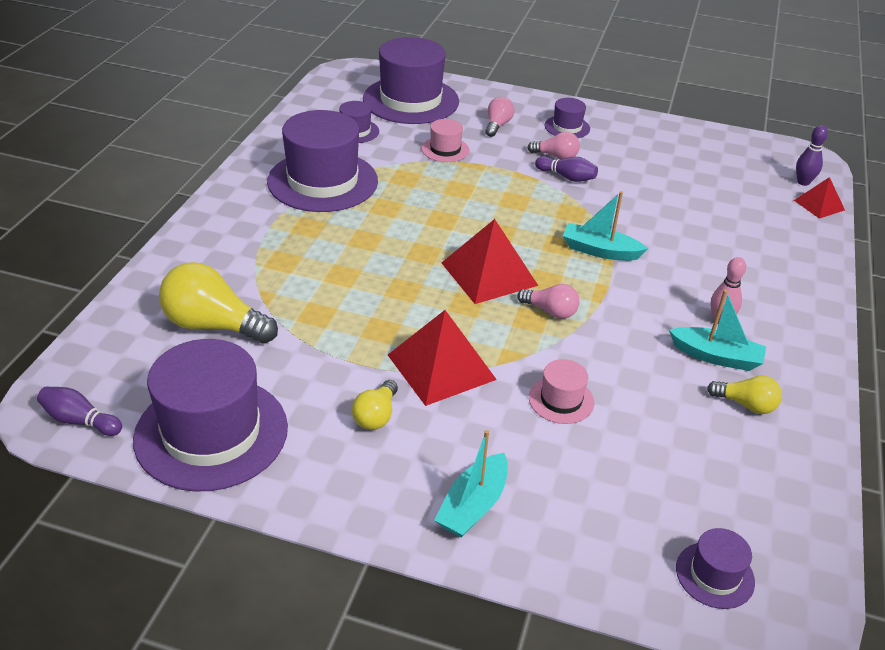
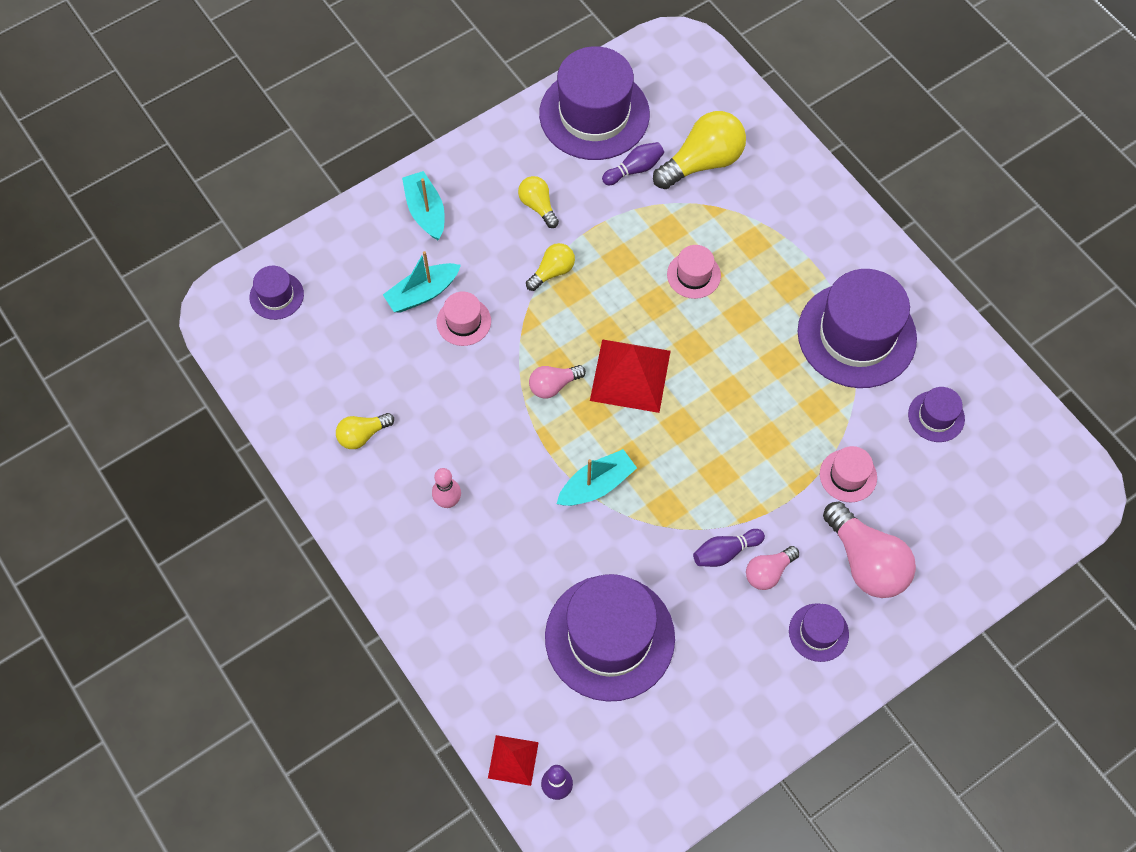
camera: 130 degrees right, 25 degrees up
purple bowling pin [37,387,122,436] -> purple bowling pin moved to [602,142,664,185]
purple hat [363,37,459,124] -> purple hat moved to [545,574,675,702]
red pyramid [388,310,497,406] -> yellow light bulb [526,243,575,291]
pink light bulb [485,97,514,137] -> pink light bulb [823,501,916,598], size x1.83
turquoise boat [669,290,766,371] -> turquoise boat moved to [383,251,461,313]
none -> pink hat [667,245,721,299]

